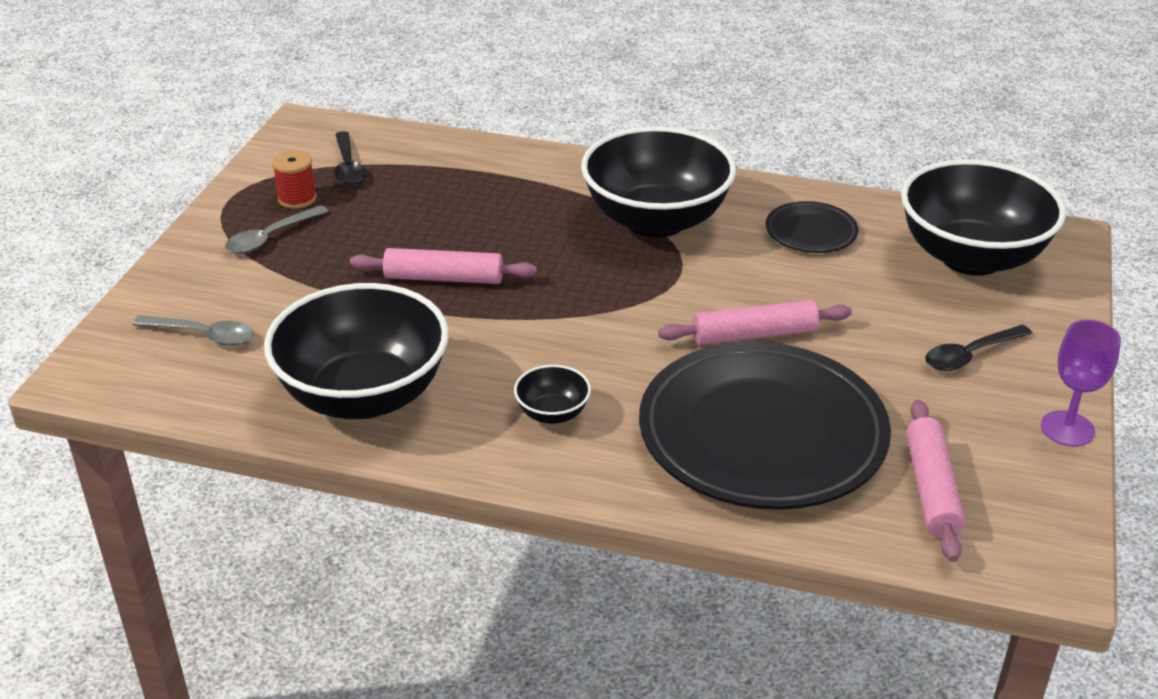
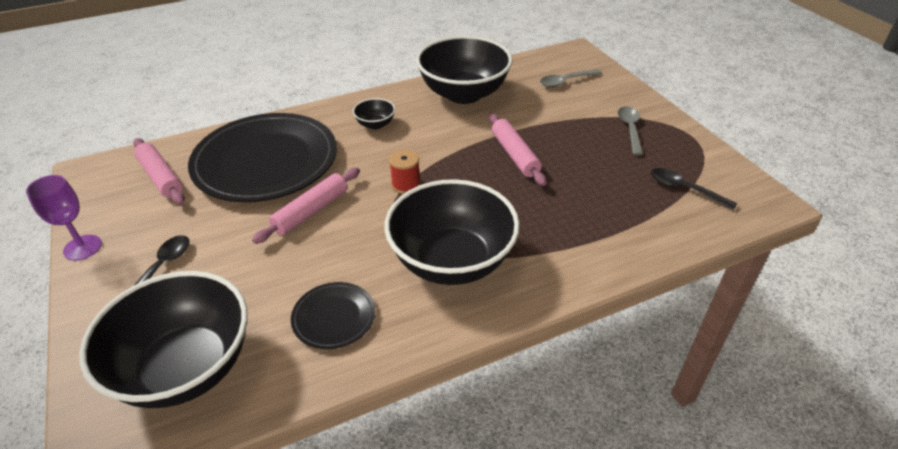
camera: 140 degrees right, 5 degrees up
red spool [272,150,317,209] -> red spool moved to [389,149,421,194]
pink rolling pin [350,248,537,284] -> pink rolling pin turned 75 degrees counterclockwise [489,113,546,186]

